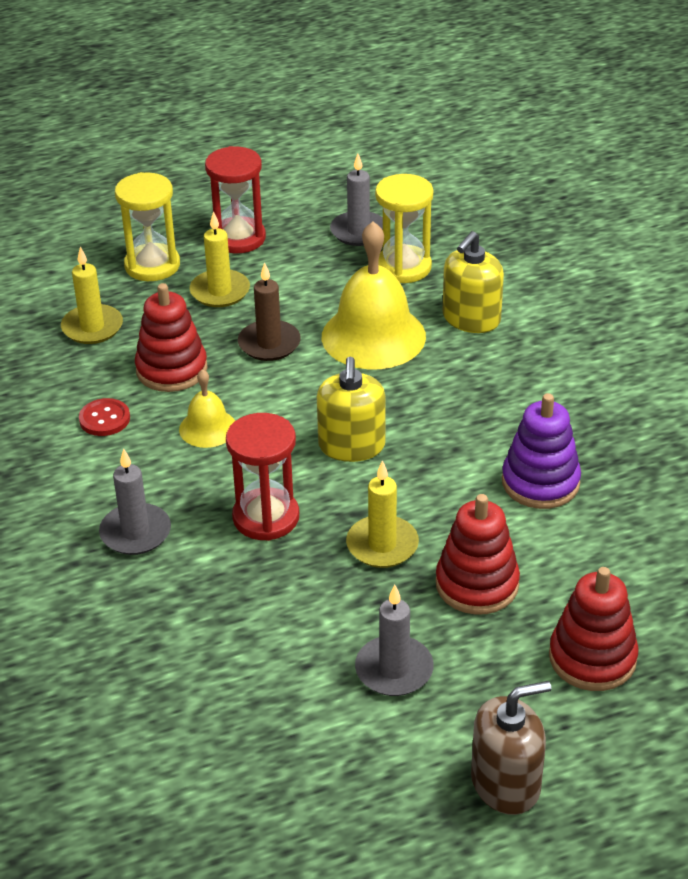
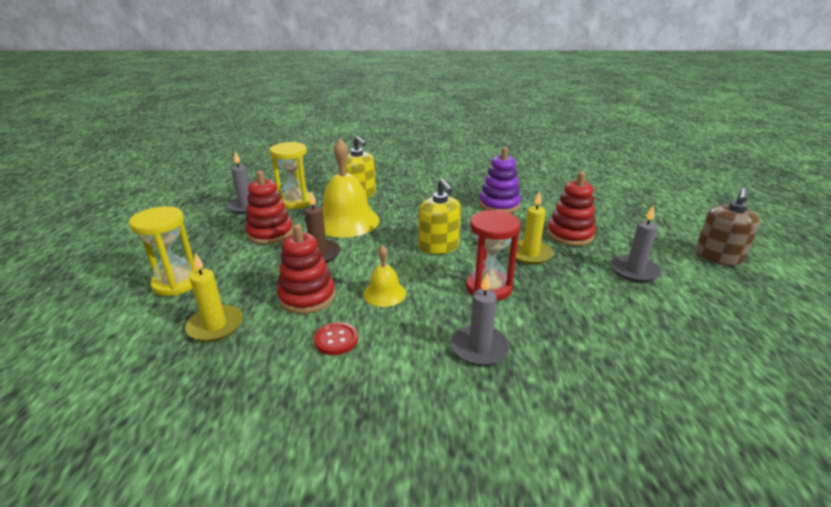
camera: 70 degrees left, 10 degrees down
yellow candle [190,211,250,307] -> none
red hourglass [205,146,266,253] -> none
yellow soap dispenser [317,357,386,462] -> yellow soap dispenser turned 45 degrees clockwise [419,179,461,254]
brown soap dispenser [471,681,551,815] -> brown soap dispenser turned 150 degrees counterclockwise [695,187,760,266]
red stacking toy [549,567,639,691] -> red stacking toy moved to [245,171,293,244]

